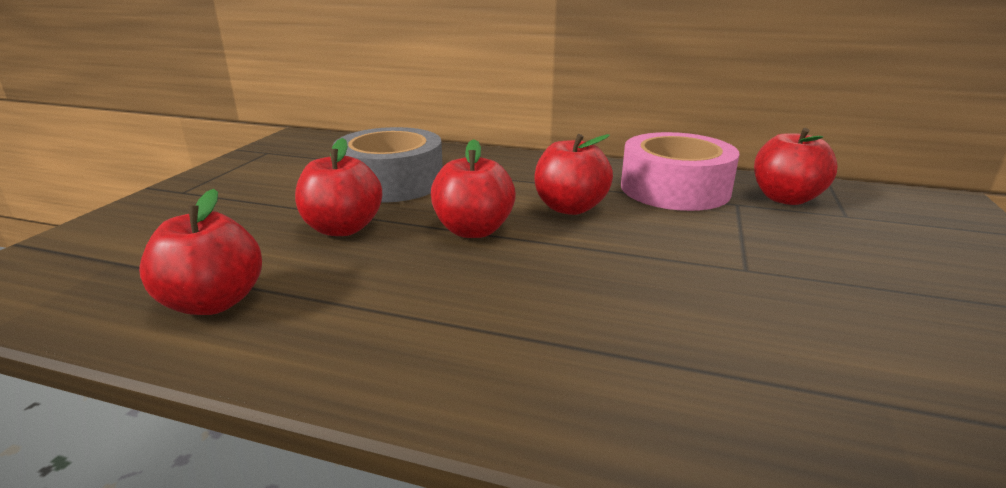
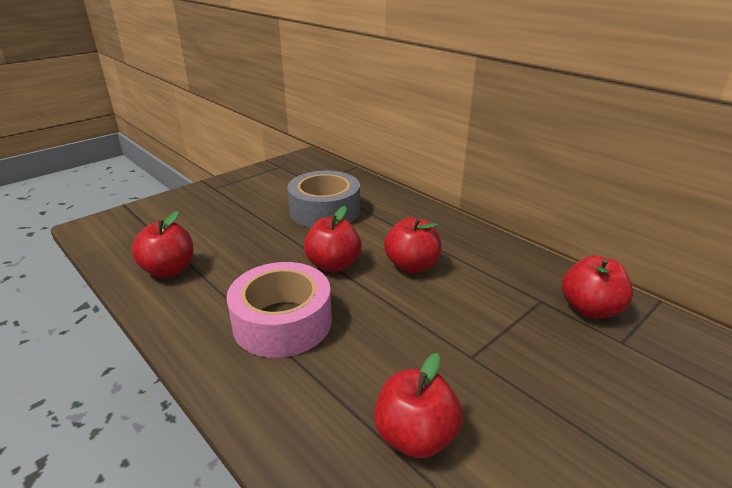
camera: 30 degrees right, 5 degrees up
red apple [295,138,382,236] -> red apple moved to [374,353,463,459]
pink tape [621,132,739,211] -> pink tape moved to [226,262,332,358]

